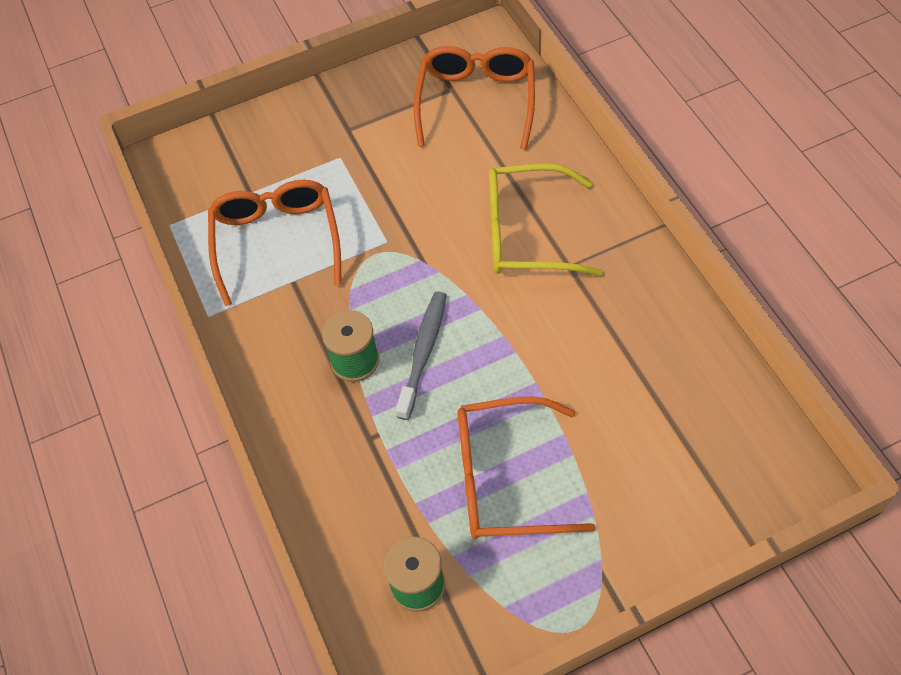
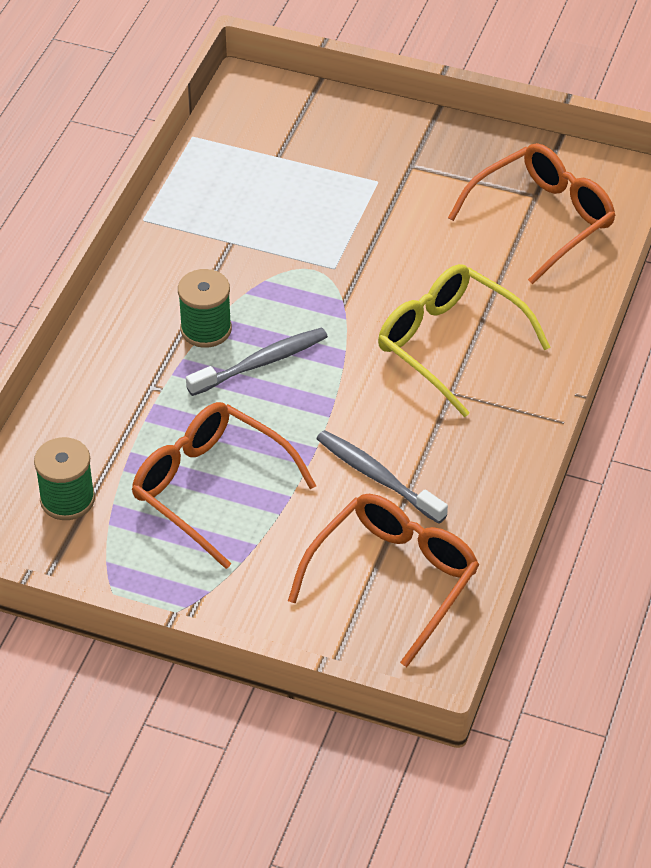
camera: 40 degrees right, 10 degrees down
orange glasses [208,180,342,306] -> orange glasses moved to [288,494,479,667]
none -> grey toothbrush [316,430,448,524]

